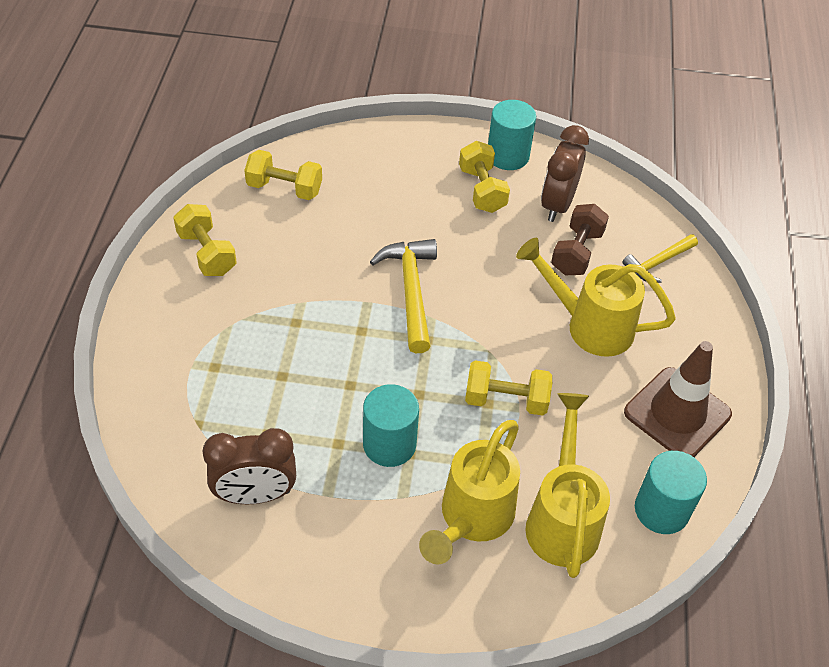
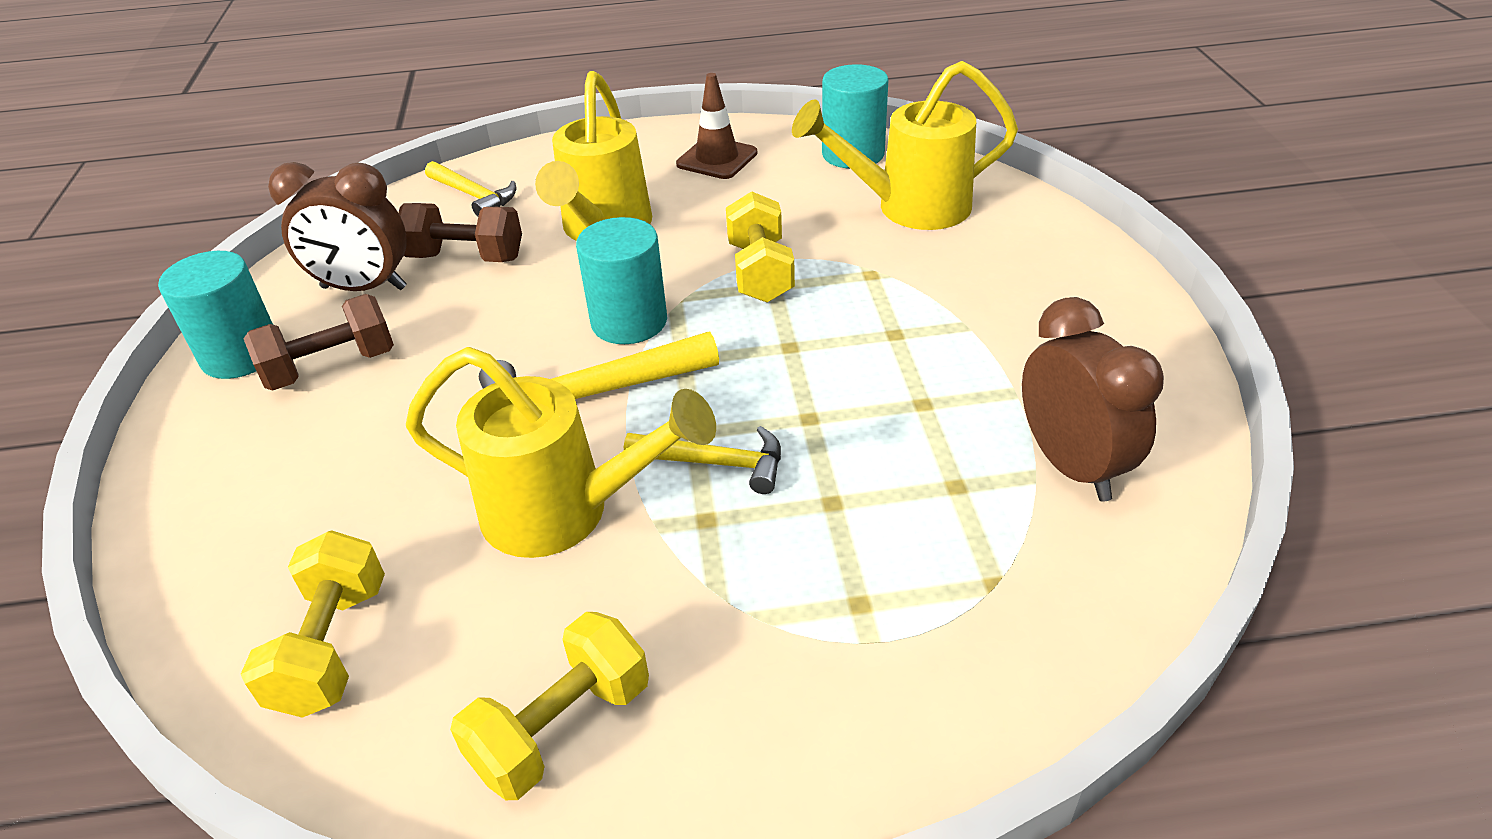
camera: 100 degrees left, 10 degrees down
turquoise cylinder [363,384,419,467] -> turquoise cylinder moved to [576,217,667,344]
yellow watering can [419,420,520,565] -> yellow watering can moved to [406,347,716,558]
yellow dumbbell [459,141,510,213] -> brown dumbbell [243,294,394,390]
brown traffic cone [624,341,732,457] -> brown traffic cone [676,73,758,179], size x0.64
none -> yellow hammer [624,426,781,494]

